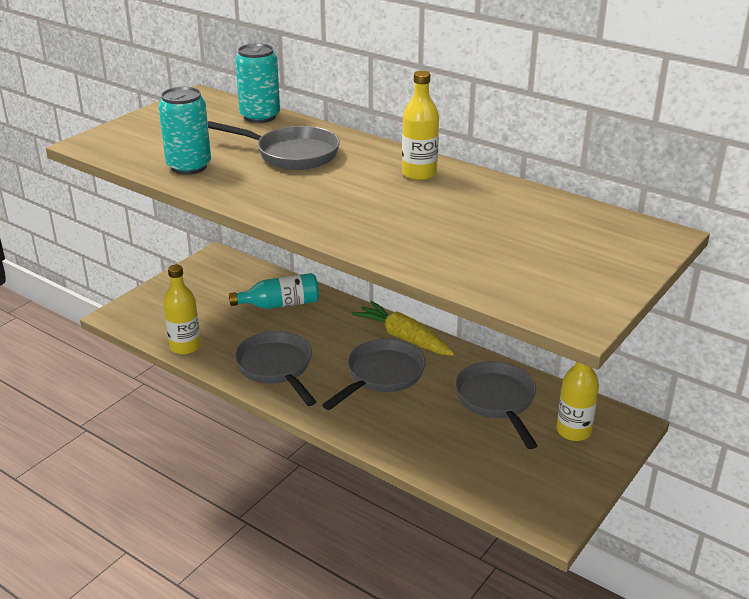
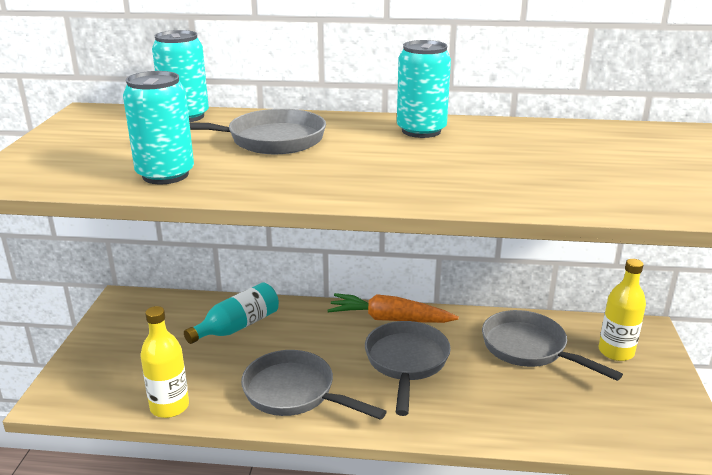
camera: 30 degrees left, 5 degrees down
yellow carrot [352,301,454,356] -> orange carrot [327,293,459,323]
yellow bottle [402,71,439,180] -> turquoise can [397,40,451,138]

